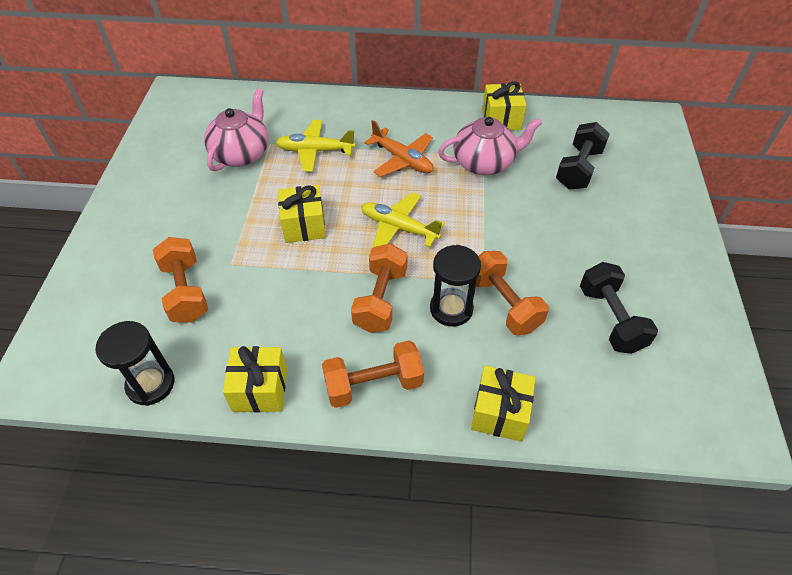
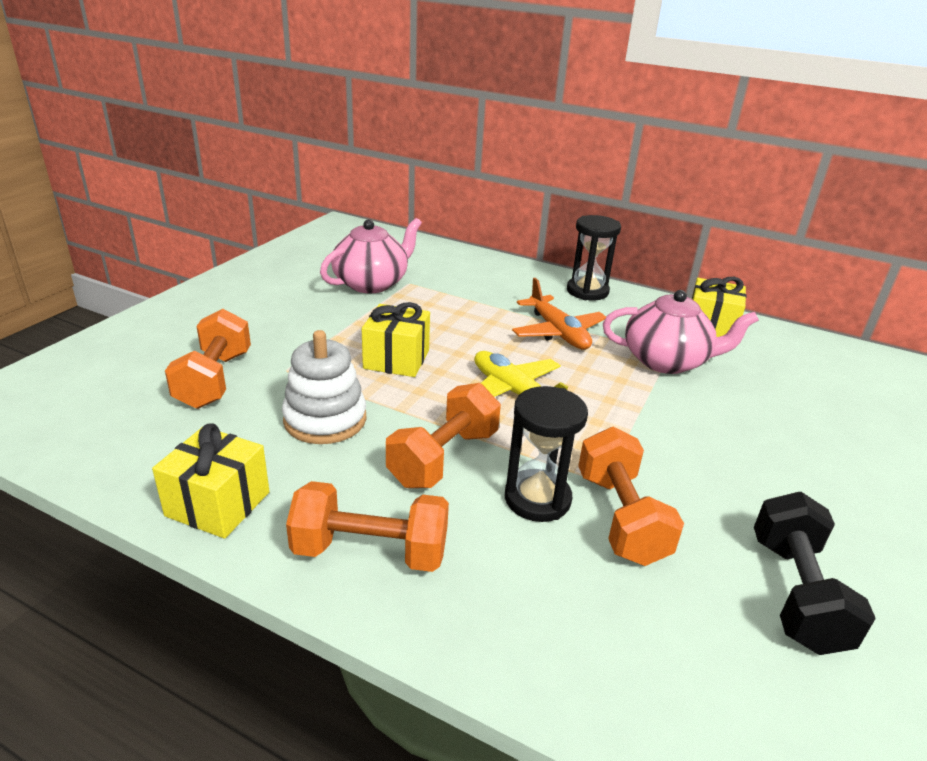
camera: 20 degrees right, 20 degrees down
black hourglass [95,321,174,406] -> black hourglass moved to [567,215,621,300]
yellow plane [275,120,355,172] -> none
yellow gift [471,366,536,442] -> none
black dumbbell [556,122,610,190] -> none
none -> white stacking toy [282,330,367,444]

